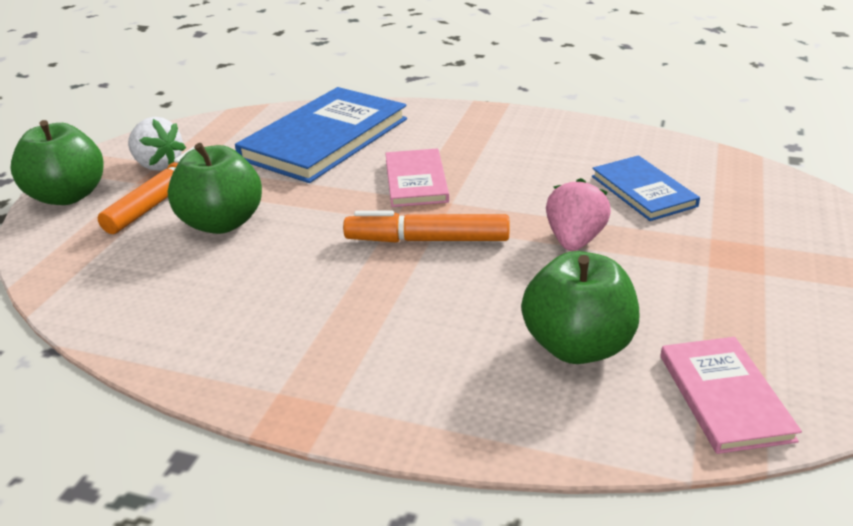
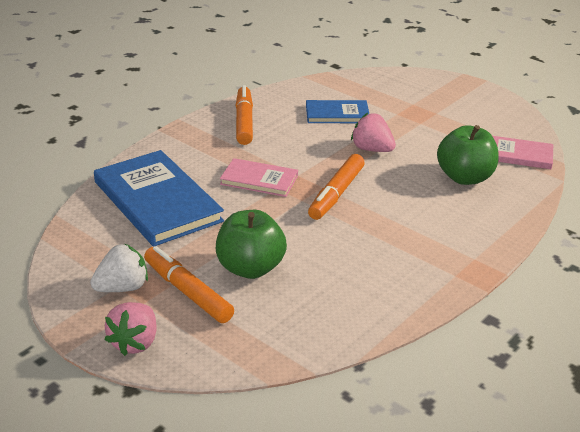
camera: 70 degrees left, 0 degrees up
green apple [10,120,103,205] -> pink strawberry [105,302,157,356]
none -> orange marker [236,85,253,145]

